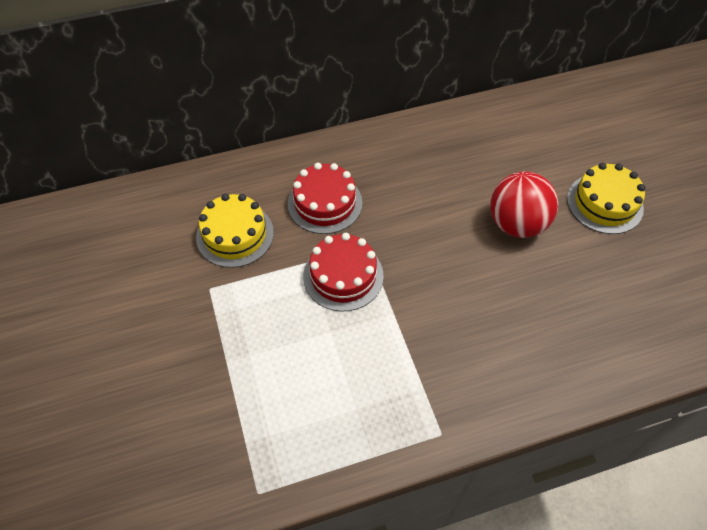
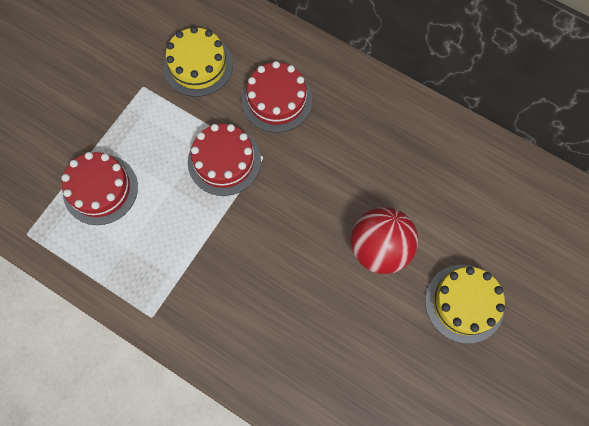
camera: 50 degrees right, 15 degrees up
none -> red cake [61,152,138,225]

